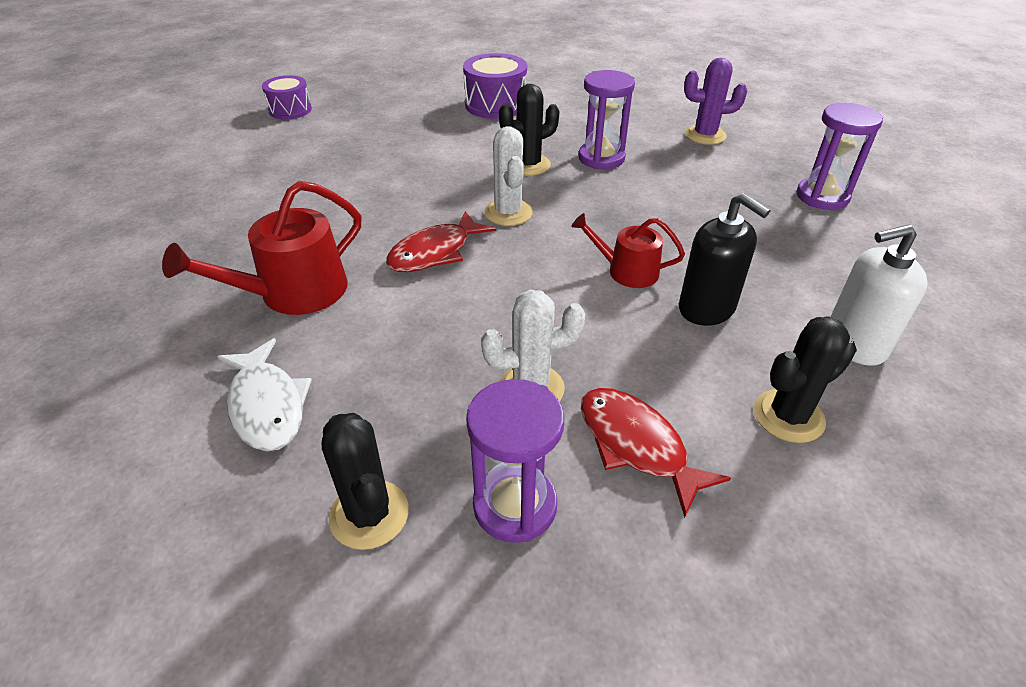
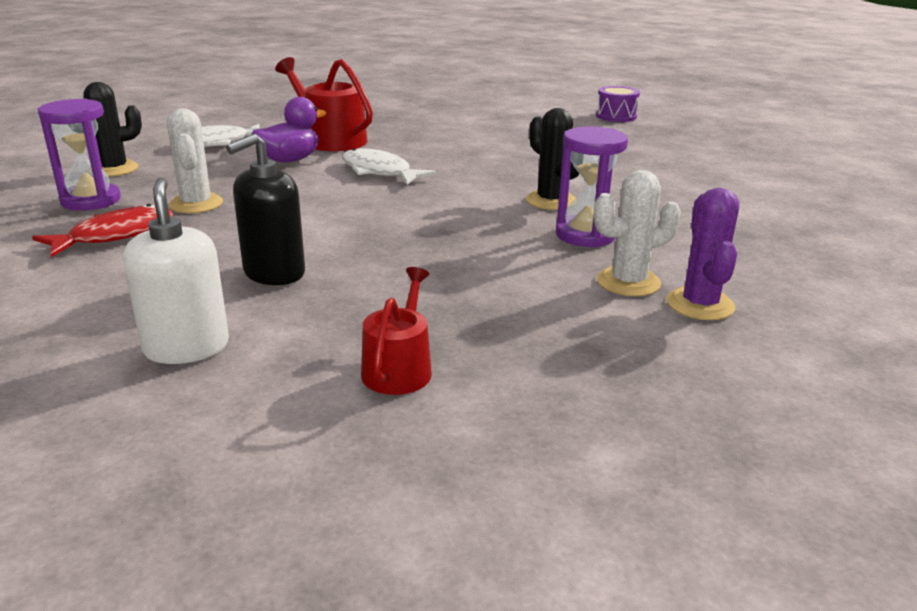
camera: 85 degrees right, 15 degrees down
red fish [386,211,496,272] -> white fish [342,148,436,185]
purple drum [463,53,527,119] -> none
white cactus [484,126,533,226] -> white cactus moved to [594,170,681,296]
red watering can [571,213,685,288] -> red watering can moved to [361,267,432,395]
black cactus [754,316,857,443] -> none
purple hourglass [796,102,883,210] -> none
none -> purple duck [252,97,327,162]

